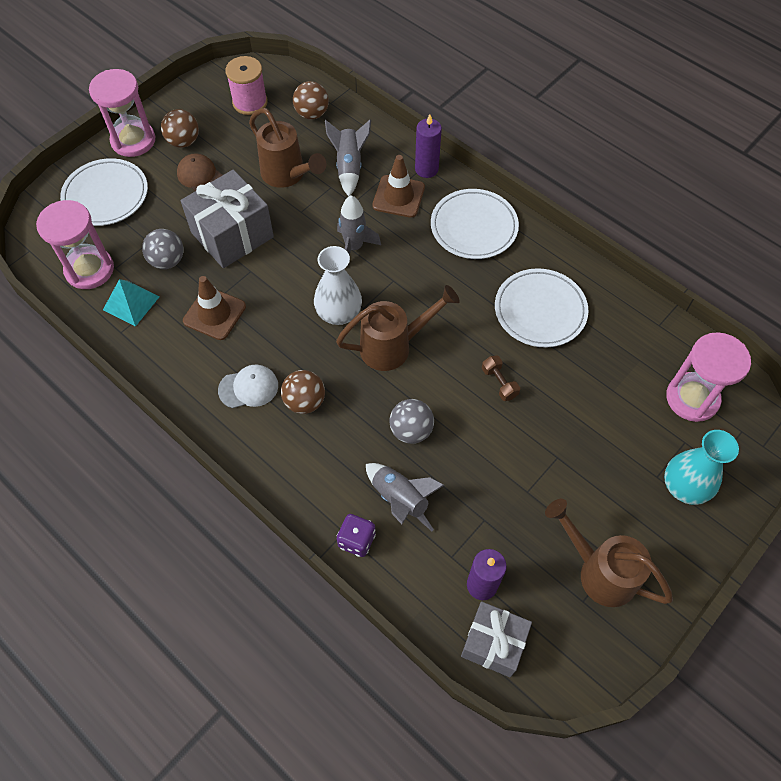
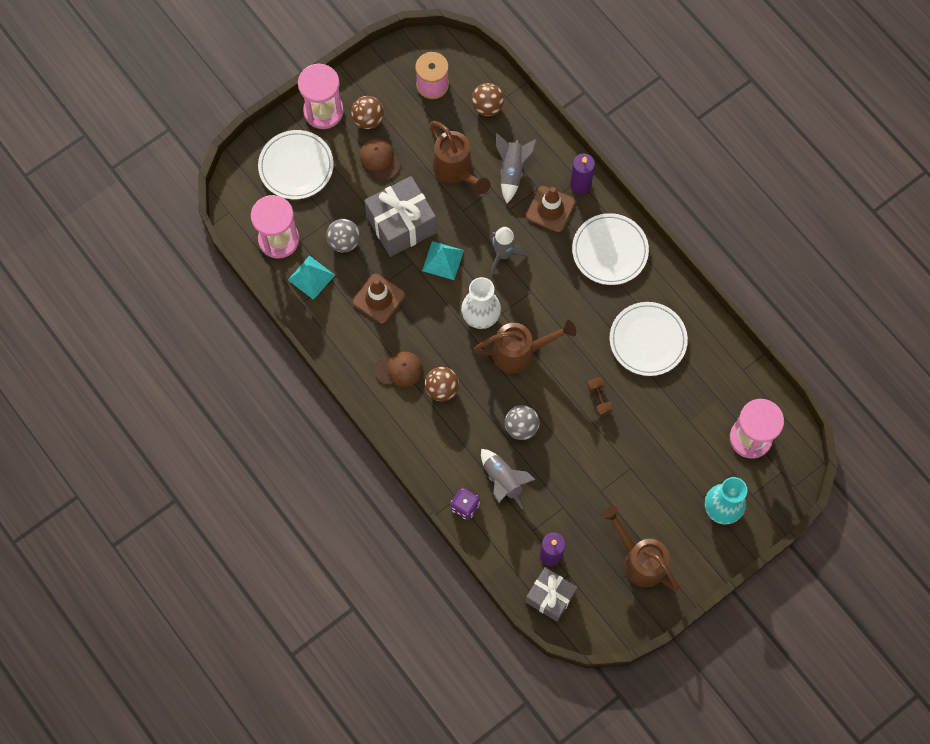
camera: 10 degrees right, 10 degrees up
white cap [218,364,278,408] -> brown cap [375,352,423,387]
none -> turquoise pyramid [422,241,464,280]

